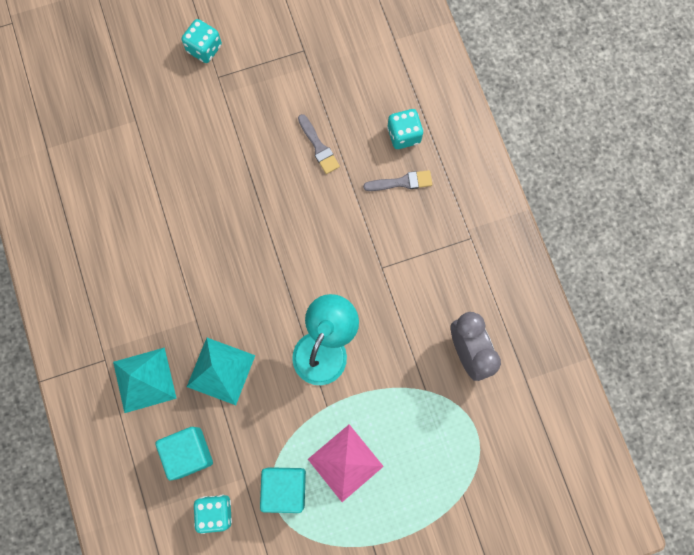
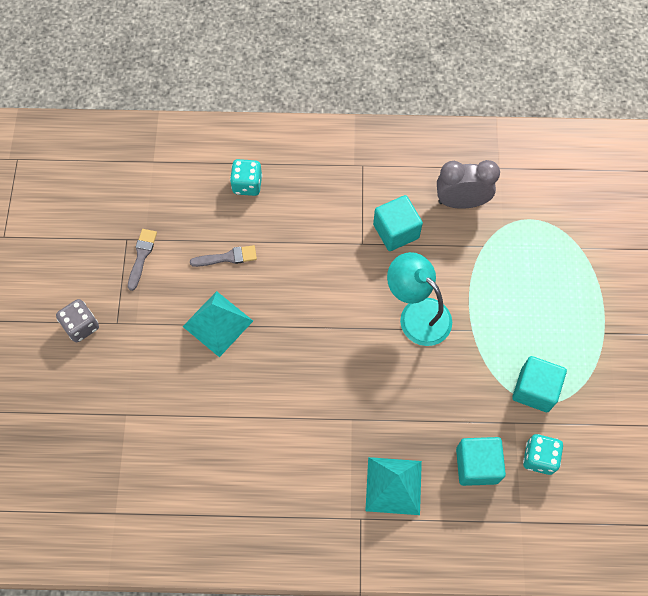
camera: 70 degrees left, 10 degrees down
turquoise dice [182,19,222,63] -> grey dice [56,299,99,342]
turquoise pyramid [187,338,255,405] -> turquoise pyramid moved to [182,291,253,357]
pink pyramid [308,424,384,502] -> none
grey brush [363,170,432,191] -> grey brush moved to [128,229,157,291]
none -> turquoise cube [373,195,423,251]

